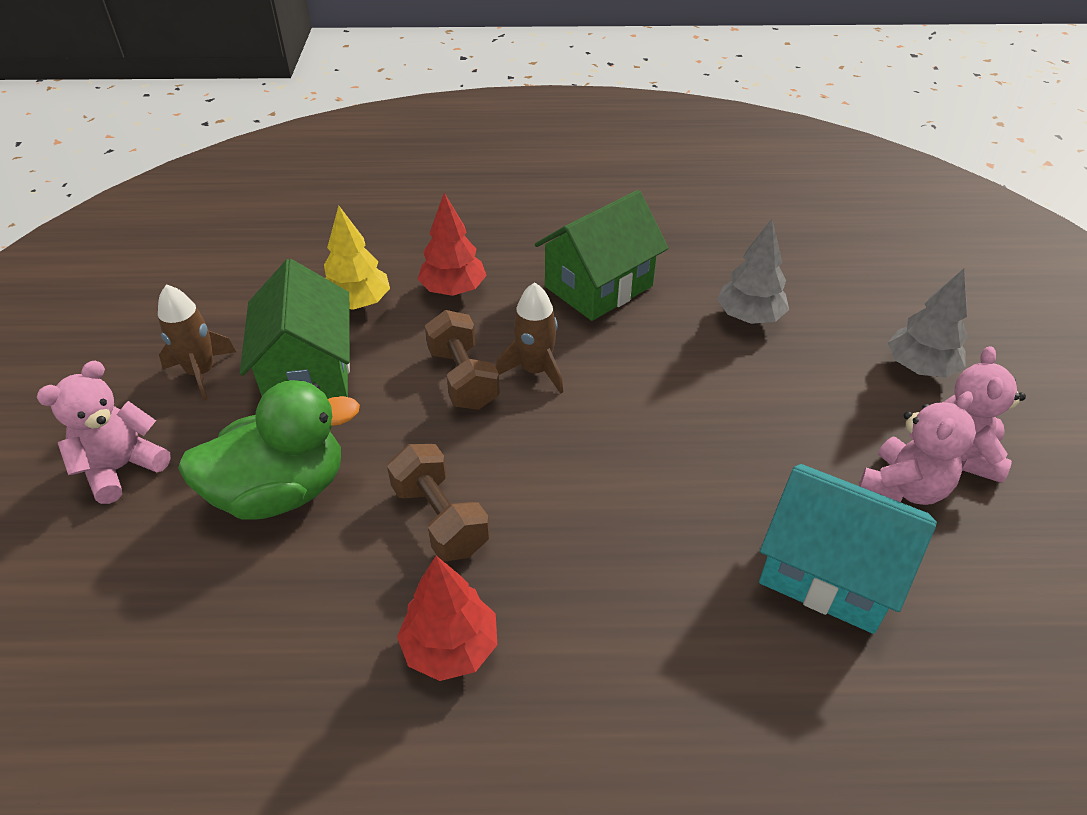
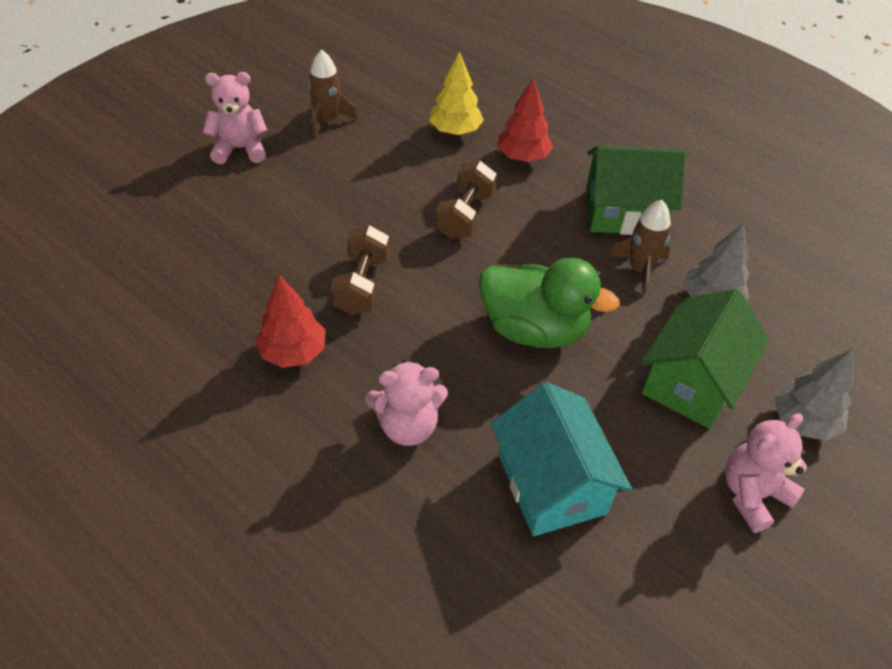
camera: 40 degrees right, 5 degrees up
green duck [178,380,360,520] -> green duck moved to [479,258,620,348]
green house [240,259,350,399] -> green house moved to [641,289,769,428]
brown rocket [496,282,563,393] -> brown rocket moved to [609,200,671,295]
pink teddy bear [859,391,976,505] -> pink teddy bear moved to [365,360,448,446]

